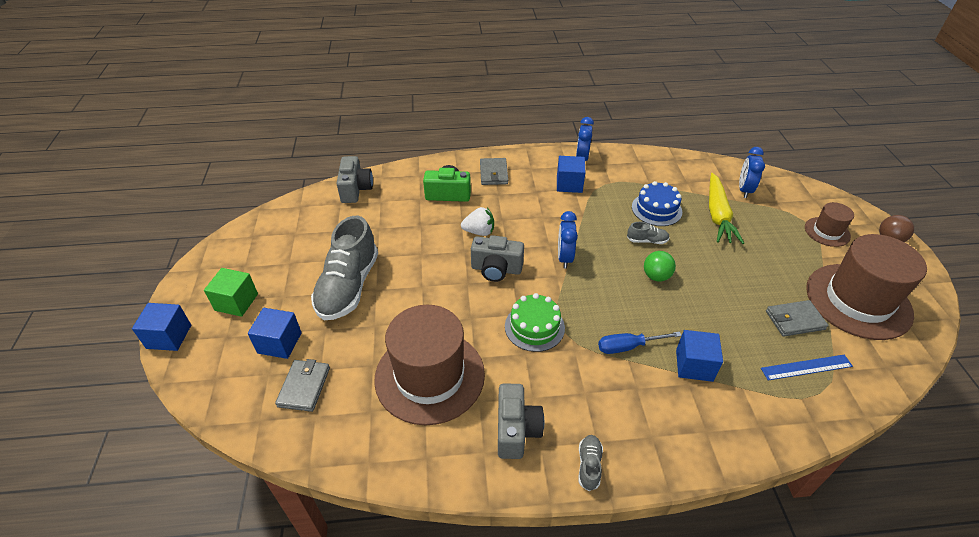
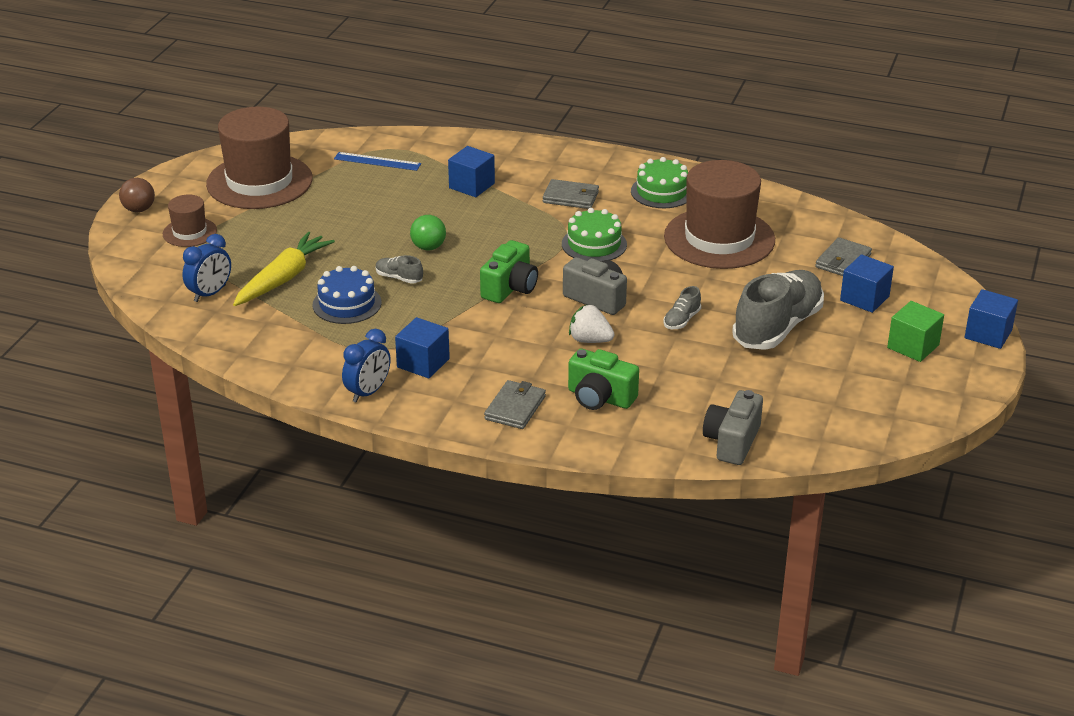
camera: 155 degrees left, 10 degrees down
grey camera [498,383,544,459] -> green cake [631,157,688,208]
blue clock [558,211,578,269] -> green camera [480,240,538,303]
grey shoe [578,435,603,491] -> grey shoe moved to [663,286,701,329]
blue screwdriver [598,332,682,354] -> none
grey wallet [766,300,828,337] -> grey wallet moved to [543,179,599,209]

